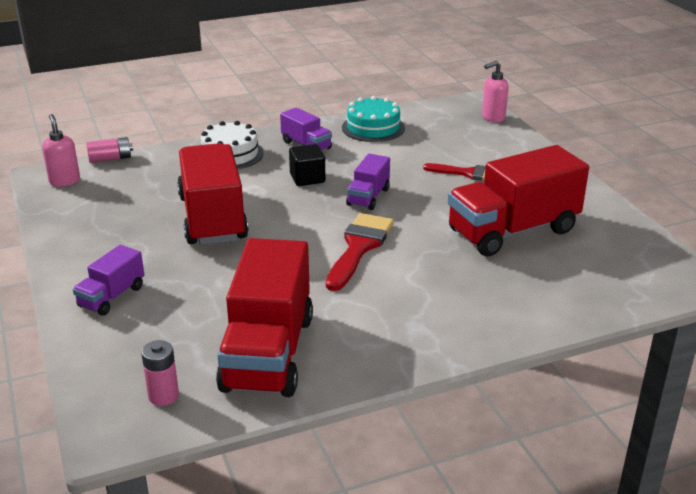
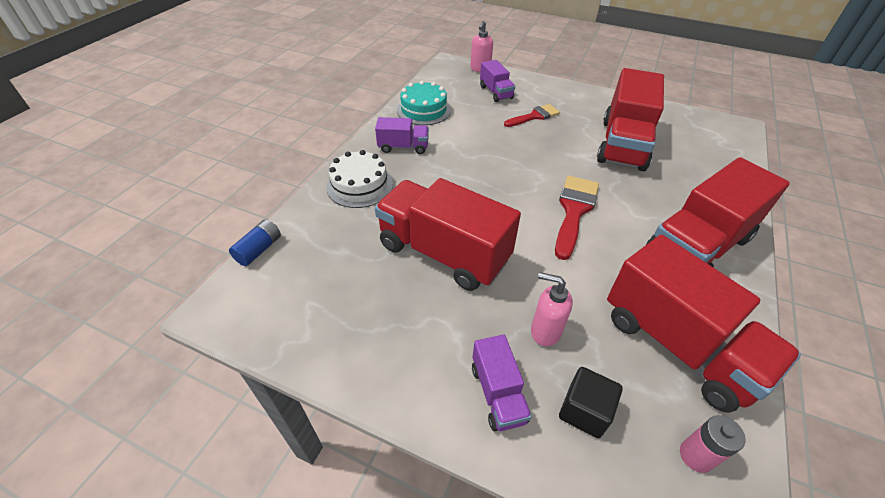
camera: 45 degrees left, 15 degrees up
pink soap dispenser [42,114,80,187] -> pink soap dispenser moved to [531,272,573,346]
pink battery [86,137,133,163] -> blue battery [229,220,281,266]
black cube [289,144,325,186] -> black cube moved to [559,367,623,438]
red brush [326,213,394,291] -> red brush turned 45 degrees clockwise [555,176,599,260]
purple truck [346,154,390,210] -> purple truck moved to [480,60,515,102]
none -> red truck [646,157,790,267]

